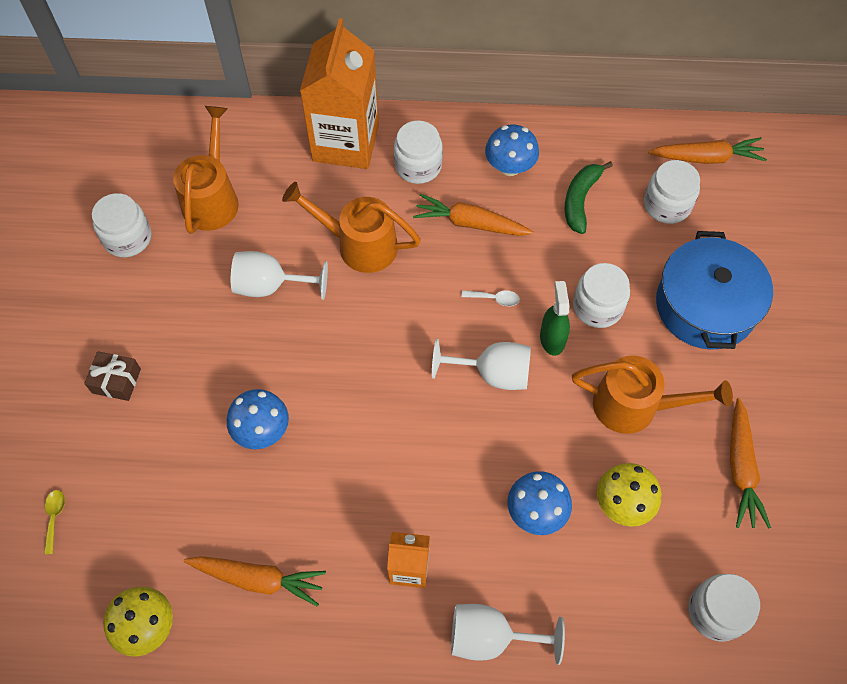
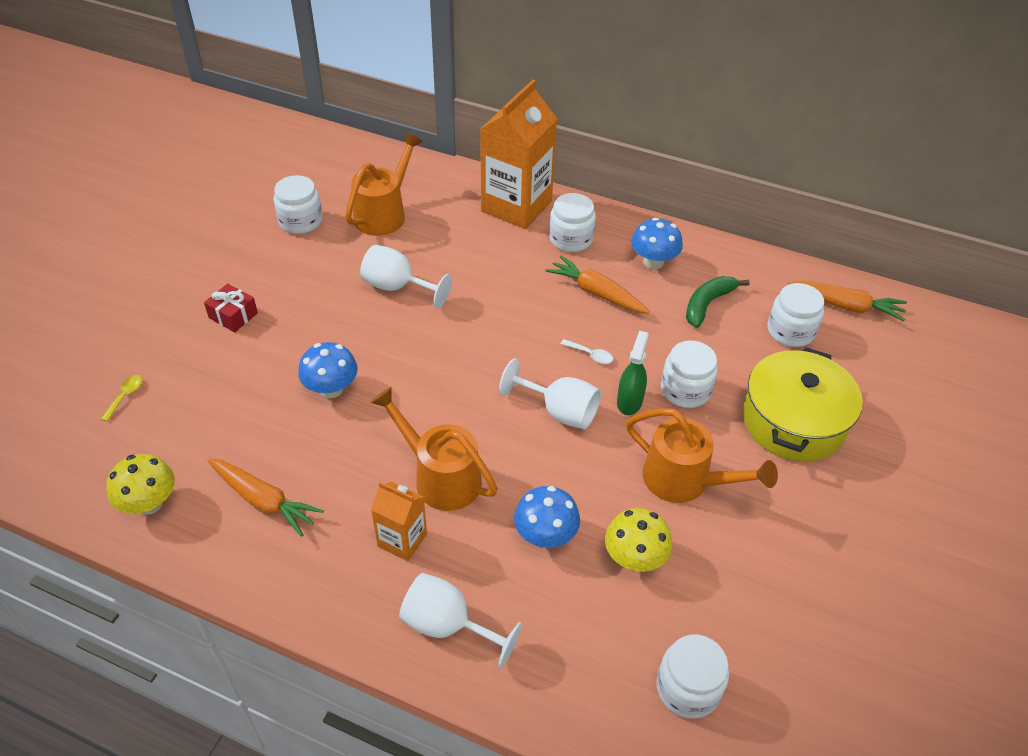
camera: 20 degrees right, 15 degrees down
brown gift [84,351,141,401] -> red gift [204,284,258,332]
orange watering can [282,182,421,273] -> orange watering can moved to [370,387,498,511]
blue pot [656,231,773,350] -> yellow pot [743,347,863,462]
orange carrot [730,398,771,529] -> none

